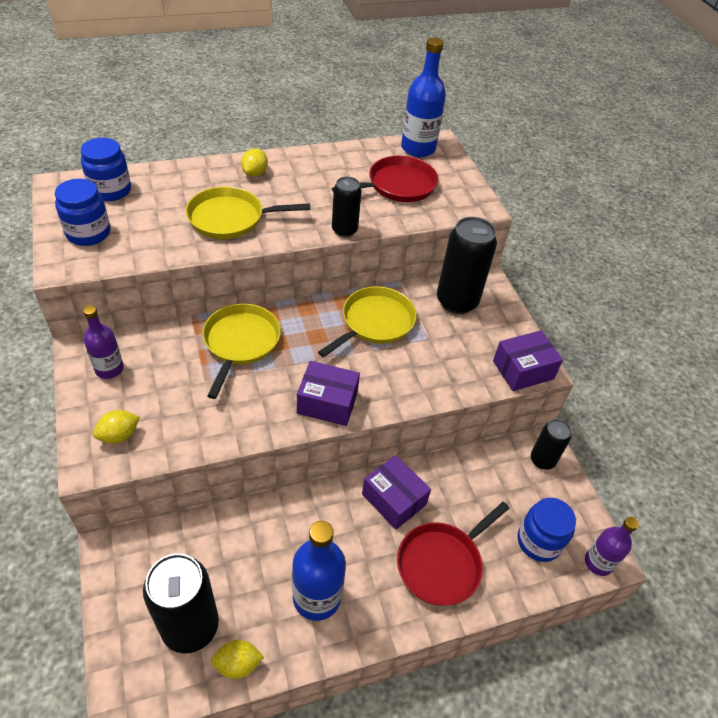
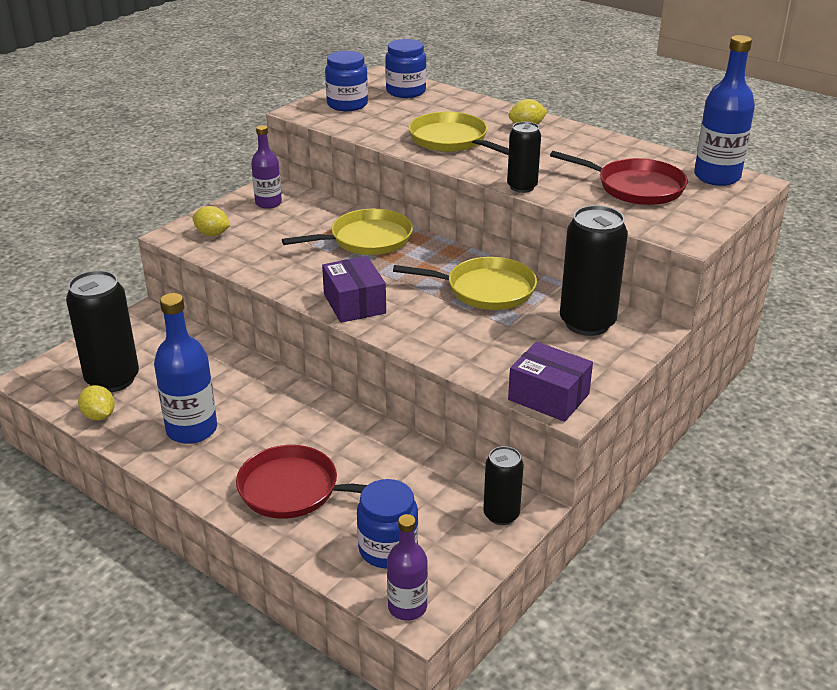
camera: 60 degrees right, 15 degrees down
purple box [362,455,431,530] -> none

